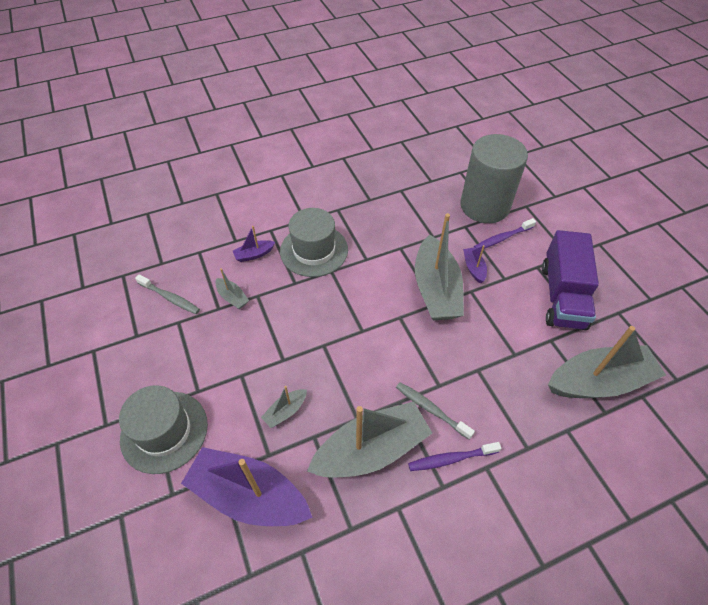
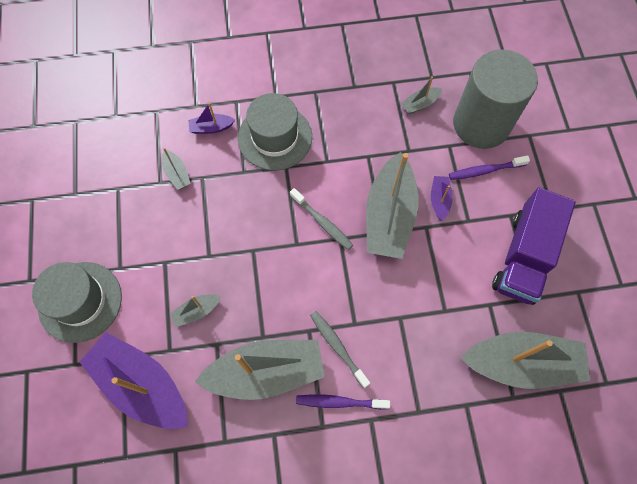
camera: 15 degrees right, 15 degrees up
grey toothbrush [135,274,200,314] -> grey toothbrush moved to [290,188,353,250]
none -> grey boat [401,76,442,114]

